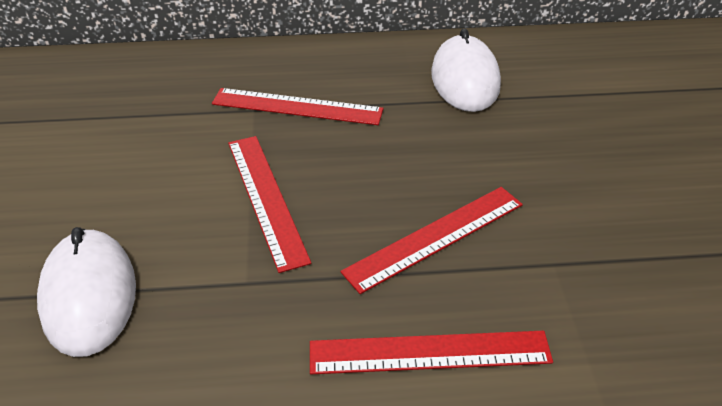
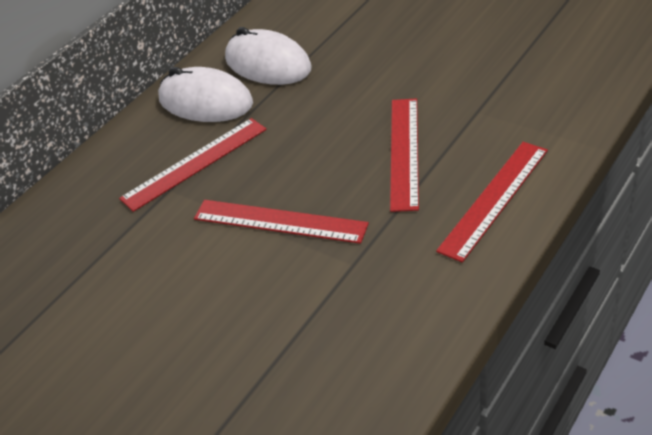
camera: 45 degrees left, 0 degrees up
white mouse [37,227,136,357] -> white mouse moved to [158,67,253,122]

